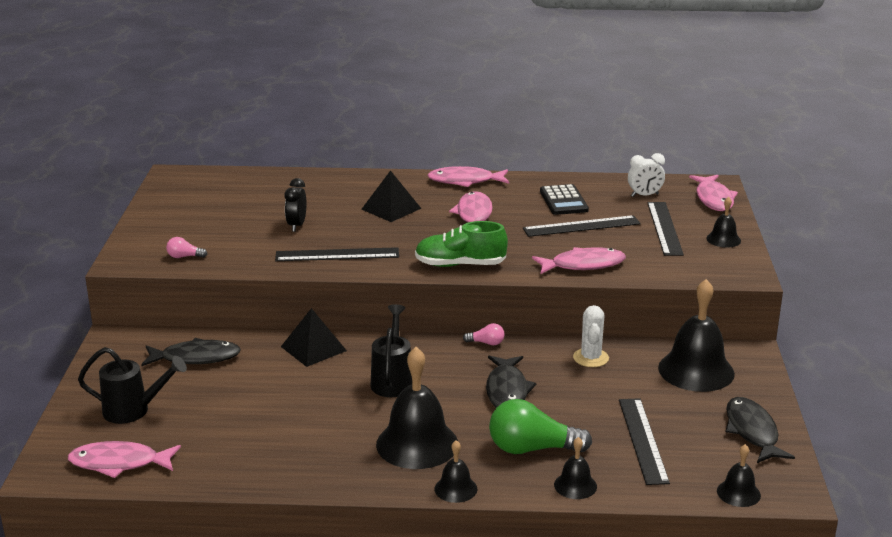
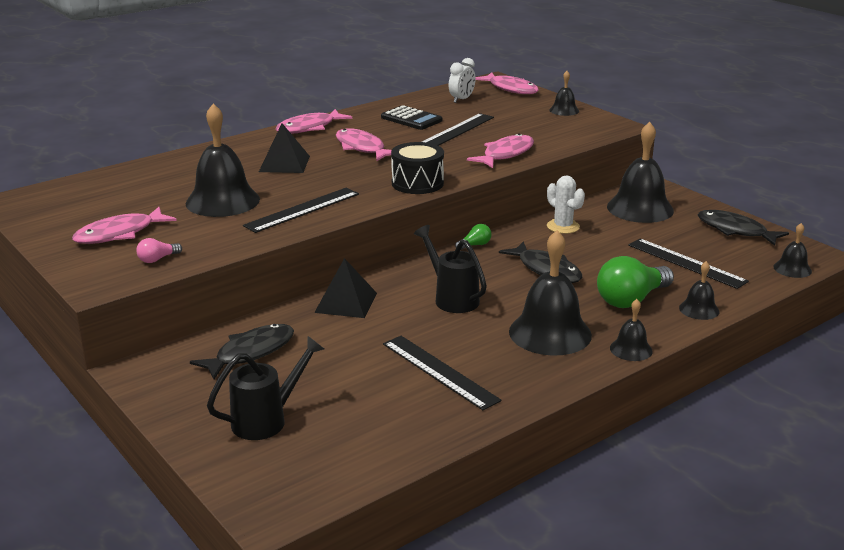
camera: 40 degrees left, 0 degrees up
pink fish [68,441,181,478] -> pink fish moved to [72,207,177,244]
black clock [285,178,307,232] -> black bell [186,104,260,217]
green shoe [415,221,508,267] -> black drum [391,142,444,194]
pink light bulb [463,323,505,345] -> green light bulb [455,224,492,250]
black ruler [647,202,684,256] -> black ruler moved to [383,336,501,410]

